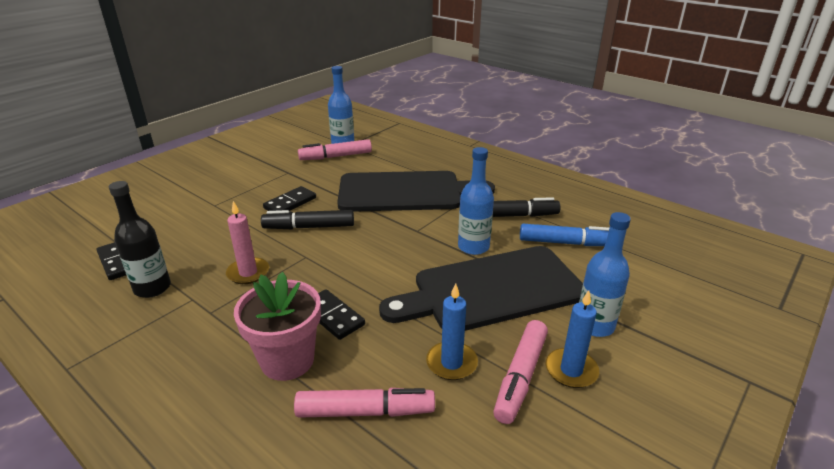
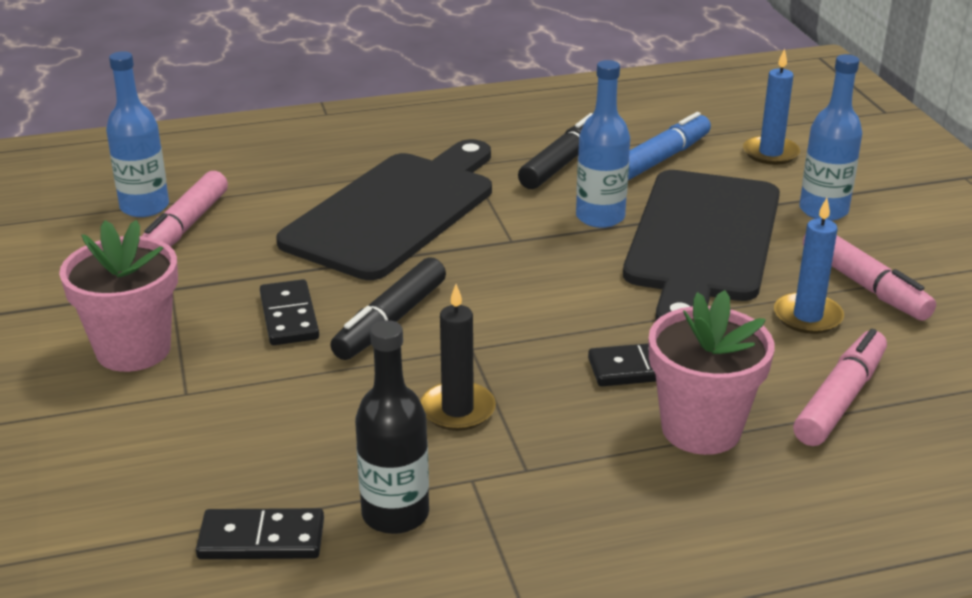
camera: 55 degrees left, 0 degrees up
pink candle [226,201,269,284] -> black candle [420,284,496,431]
blue candle [546,290,599,388] -> blue candle moved to [743,49,800,165]
none -> pink flower pot [59,220,178,372]

